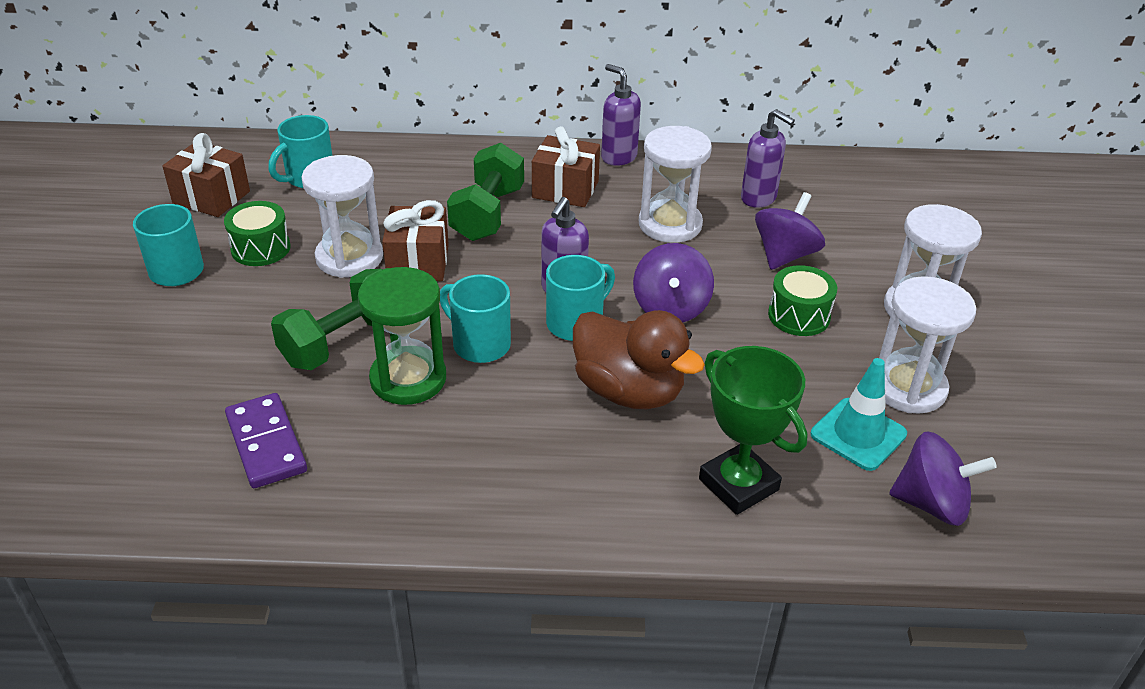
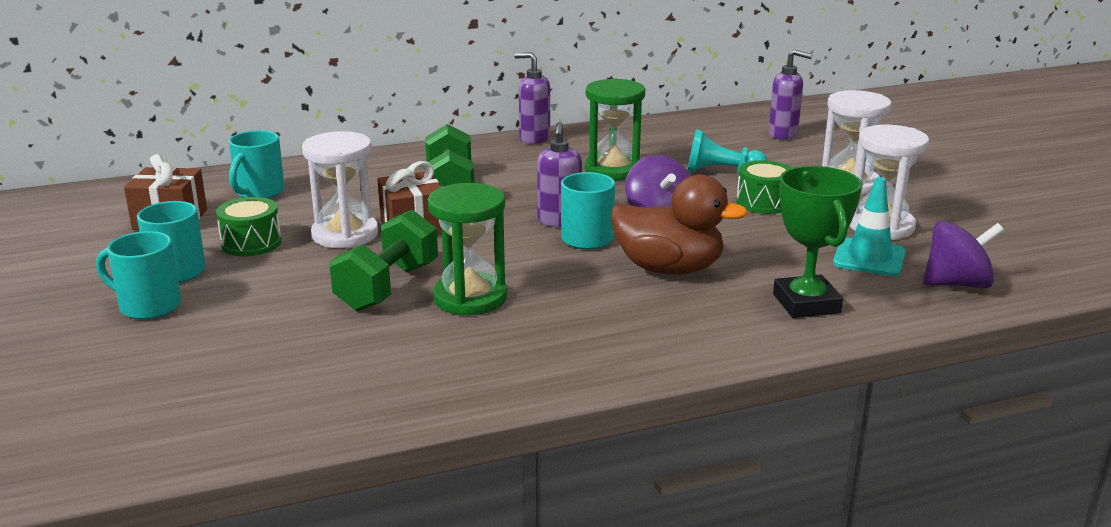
camera: 20 degrees left, 15 degrees down
purple domino [225,393,307,488] -> none
turquoise mug [440,274,511,363] -> turquoise mug moved to [96,231,181,320]
brown gift [532,126,600,207] -> none
white hourglass [639,126,712,243] -> green hourglass [585,78,645,180]
green trophy [699,346,808,515] -> green trophy turned 45 degrees clockwise [773,166,862,318]
purple soap dispenser [741,109,795,208] -> purple soap dispenser moved to [769,49,813,140]
purple spinning top [755,192,825,270] -> turquoise pawn [687,129,767,173]

